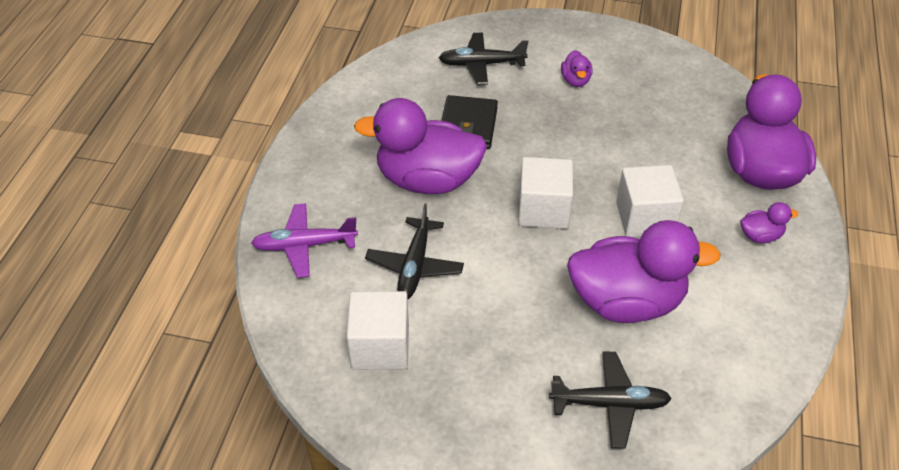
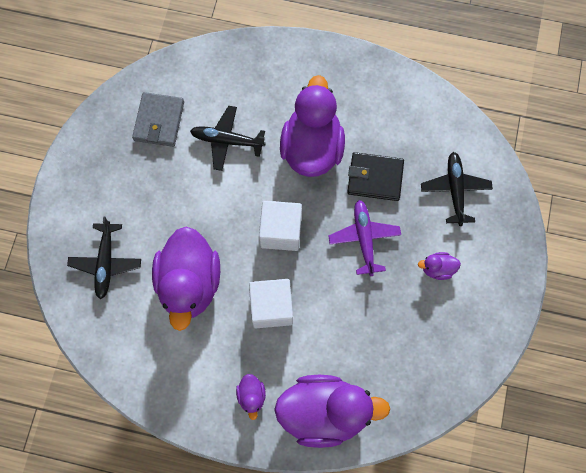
camera: 90 degrees right, 25 degrees up
purple plane [251,203,358,278] -> purple plane moved to [328,200,401,276]
white cube [347,291,409,369] -> grey wallet [132,92,184,147]

